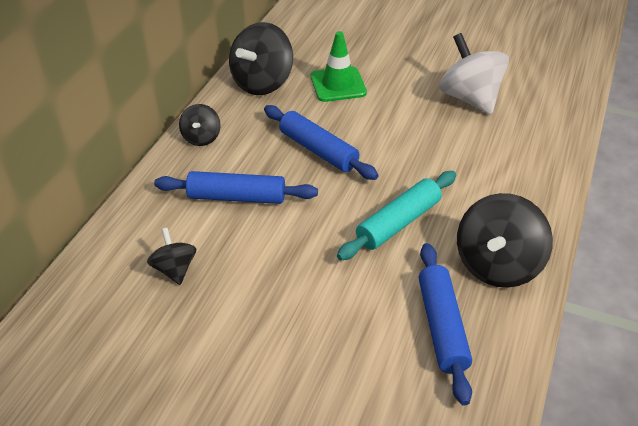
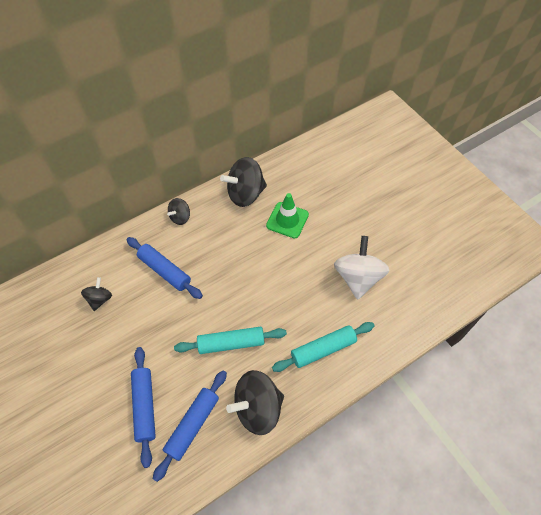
camera: 35 degrees right, 15 degrees up
blue rolling pin [264,105,379,180] -> blue rolling pin moved to [131,347,156,468]
none -> turquoise rolling pin [272,322,374,372]

